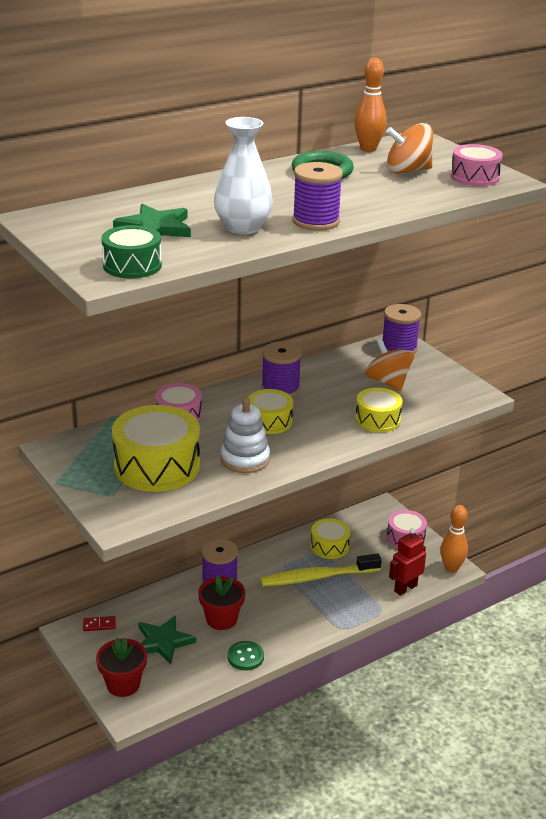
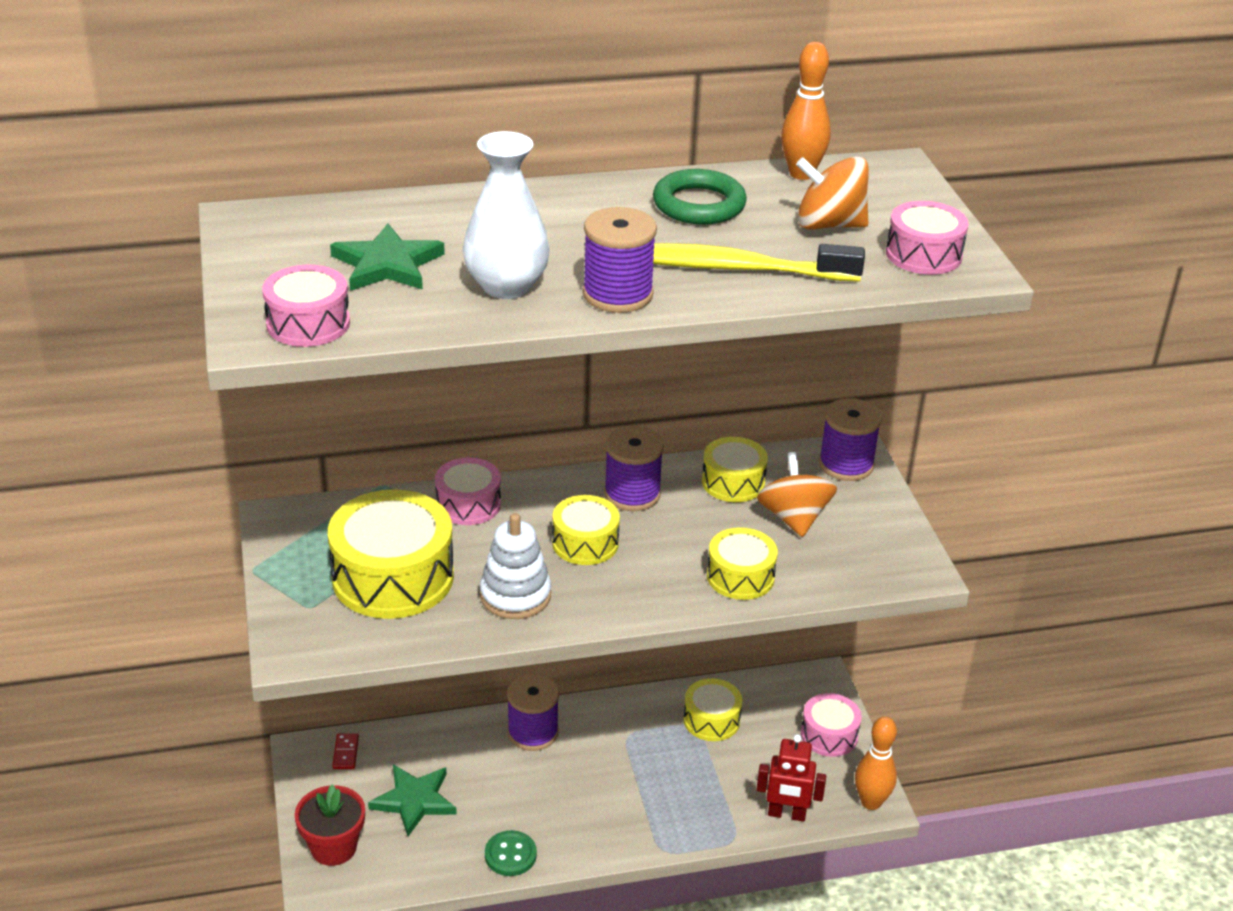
camera: 20 degrees right, 5 degrees up
red domino [83,616,116,631] -> red domino turned 75 degrees clockwise [332,733,359,769]
green drum [101,225,162,279] -> pink drum [262,265,350,347]
red flower pot [198,576,245,630] -> none
yellow toothbrush [260,554,382,586] -> yellow toothbrush moved to [653,243,865,282]
red robot [389,528,426,596] -> red robot turned 150 degrees counterclockwise [756,734,826,822]
none -> yellow drum [702,437,768,502]

